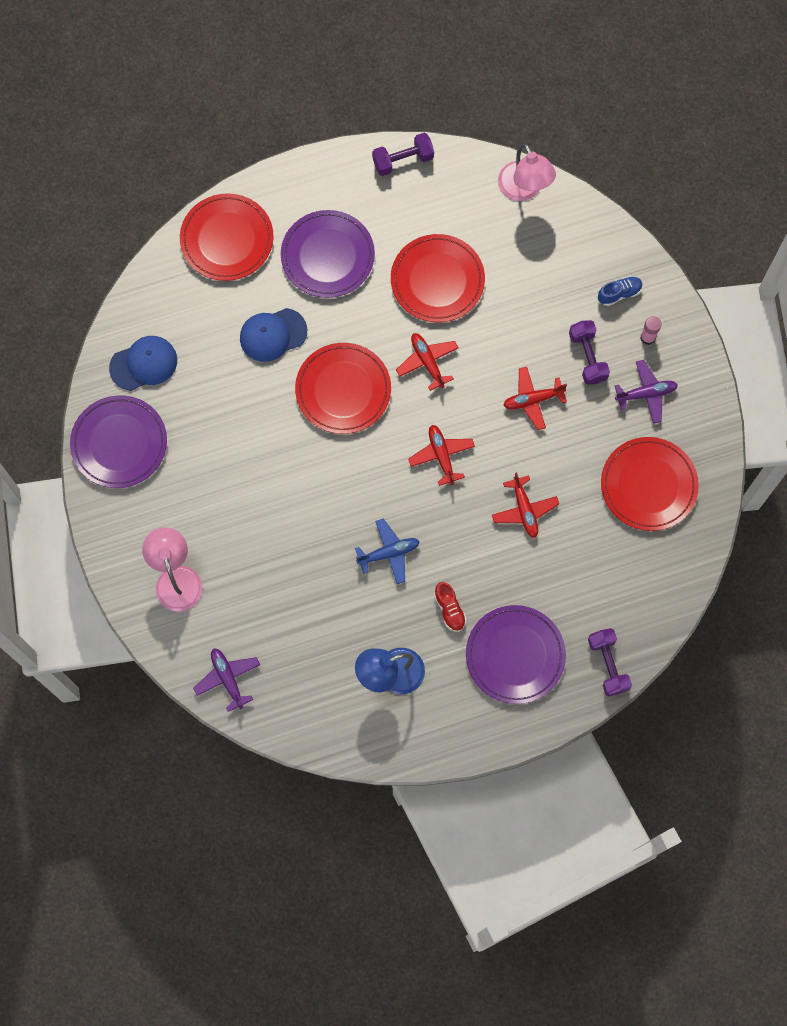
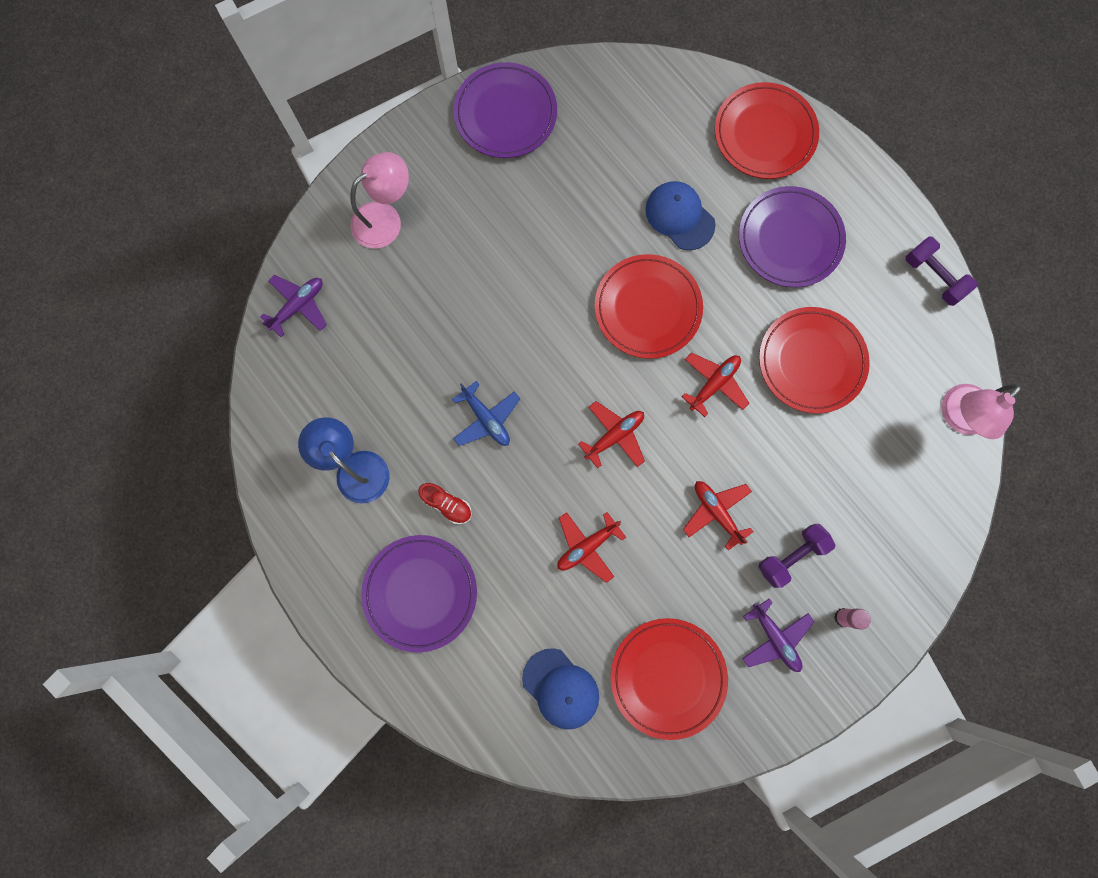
camera: 70 degrees right, 5 degrees up
blue cap [109,336,177,391] -> blue cap moved to [522,648,599,730]
red shoe [434,582,467,632] -> red shoe turned 105 degrees counterclockwise [418,483,472,524]
purple dumbbell [588,628,632,696] -> none
blue shoe [598,276,643,306] -> none

